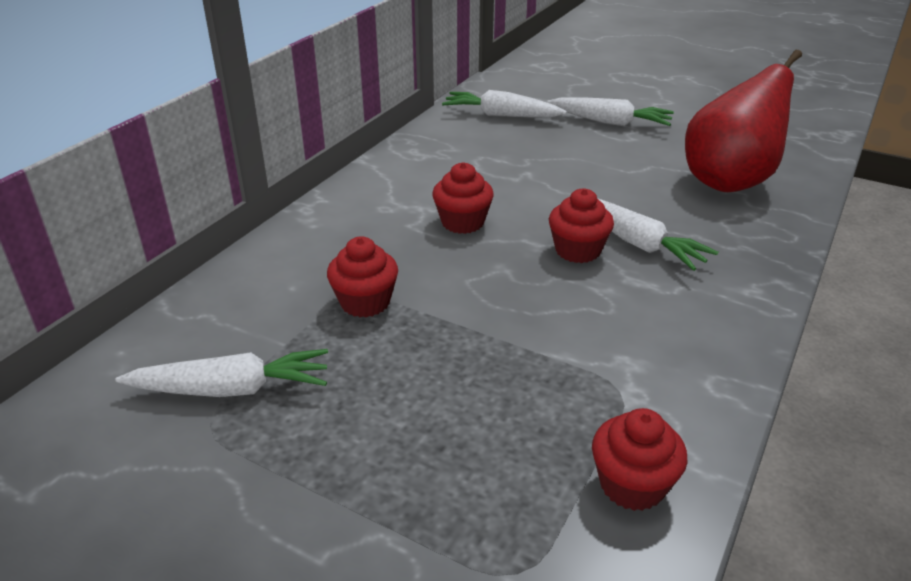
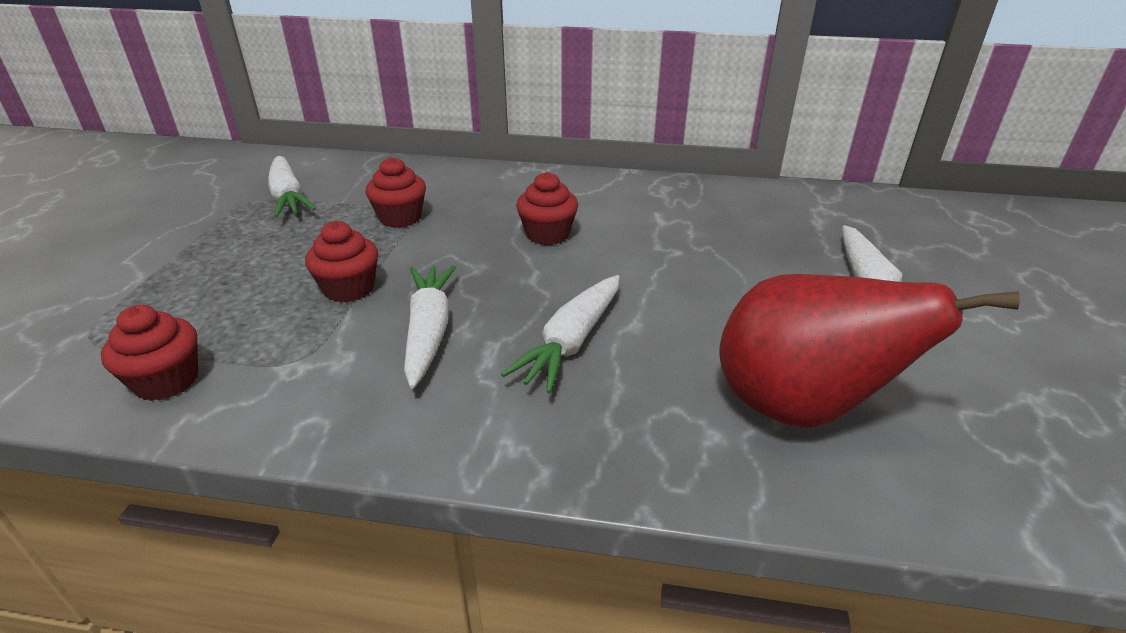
camera: 70 degrees right, 0 degrees up
white carrot [442,90,566,117] -> white carrot moved to [404,265,456,388]
red cupcake [549,189,614,263] -> red cupcake moved to [305,221,378,303]

